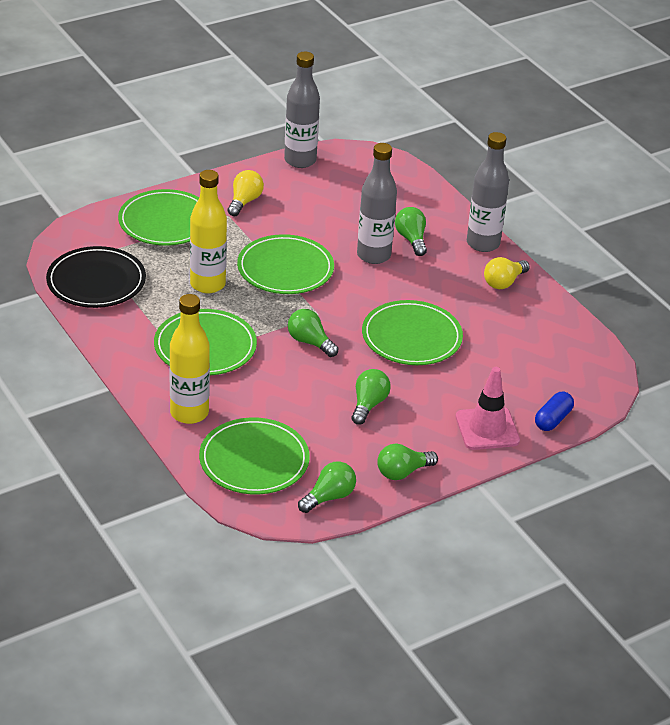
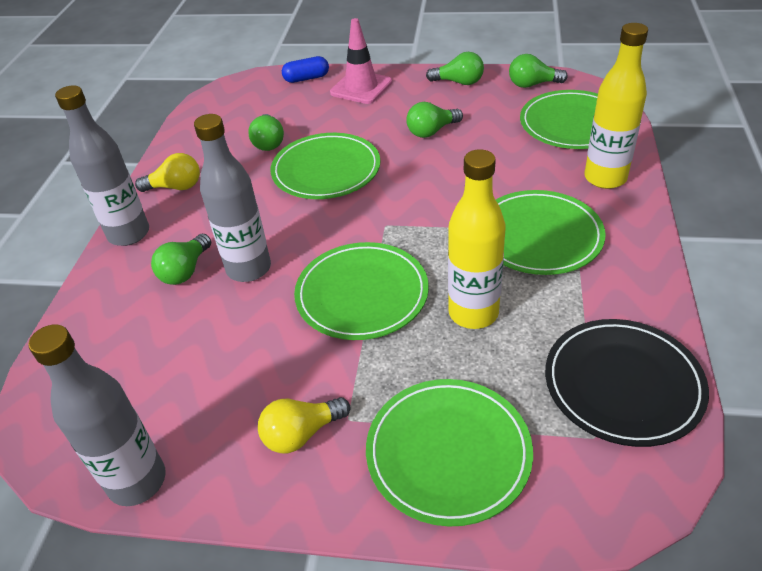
camera: 135 degrees left, 5 degrees up
green light bulb [288,309,339,357] -> green light bulb moved to [248,114,284,151]

